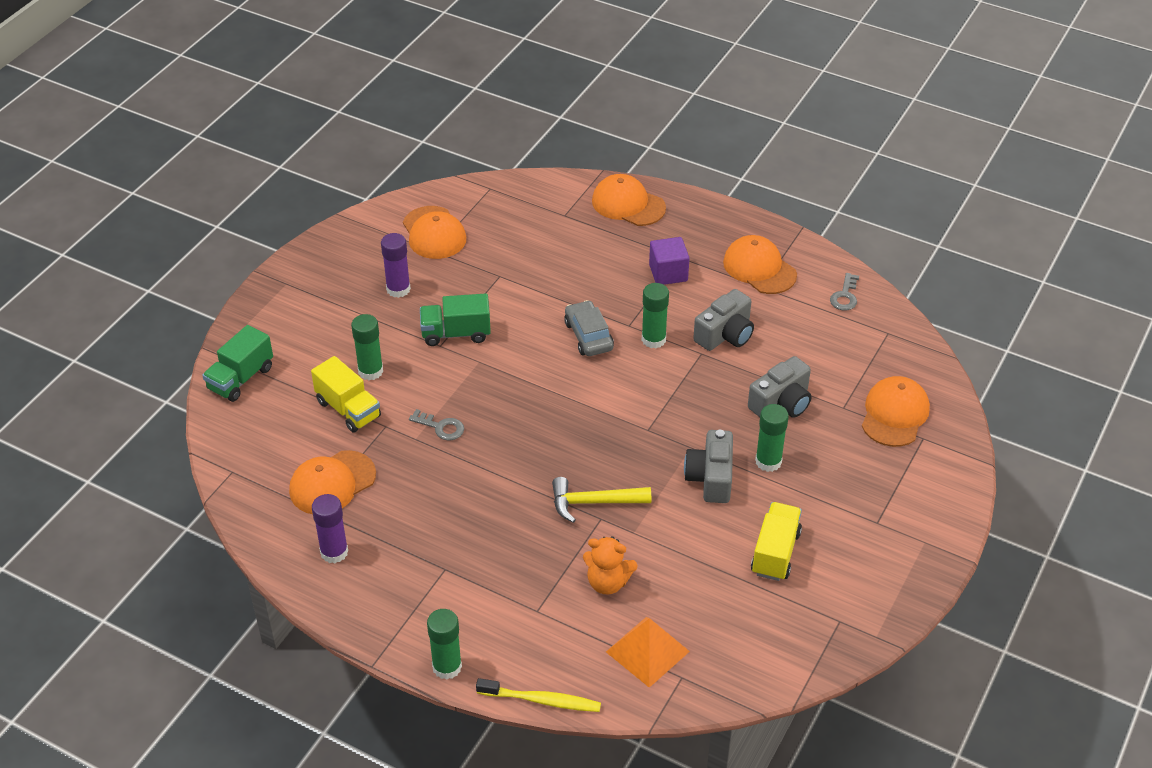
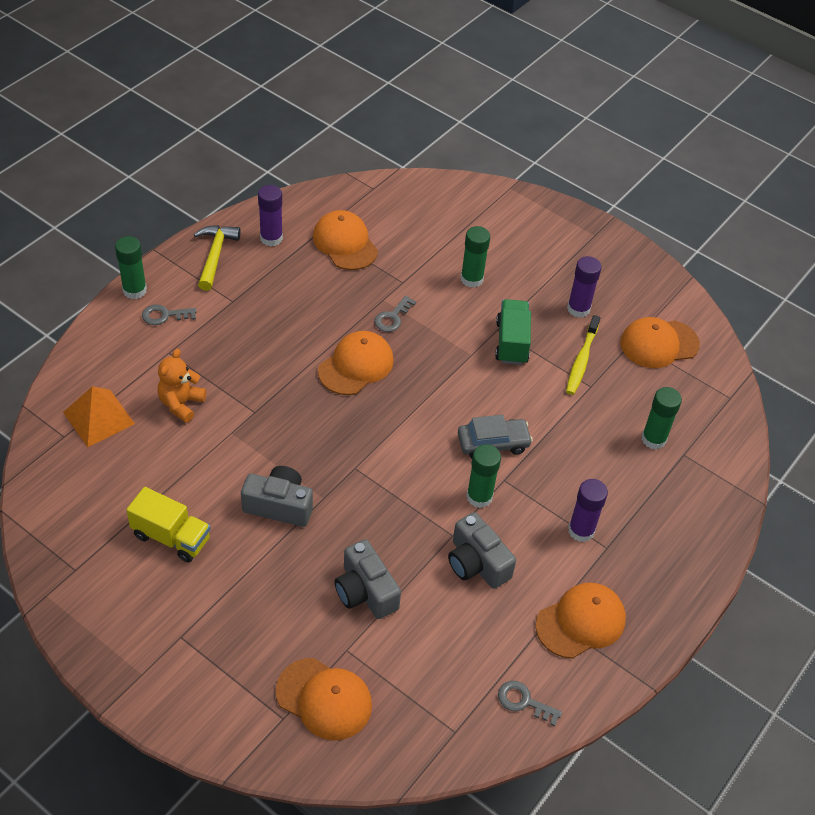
camera: 95 degrees right, 5 degrees up
green truck [202,325,273,402] -> none
yellow truck [311,356,381,433] -> none
yellow toothbrush [476,678,601,712] -> yellow toothbrush moved to [566,315,600,395]
yellow hammer [552,477,651,523] -> yellow hammer moved to [194,225,241,291]
orange cap [592,174,666,226] -> orange cap moved to [318,331,394,395]
purple cube [649,237,689,285] -> purple glue stick [568,479,608,542]
green glue stick [755,404,789,472] -> green glue stick moved to [642,387,682,449]
none -> grey key [142,304,197,325]

